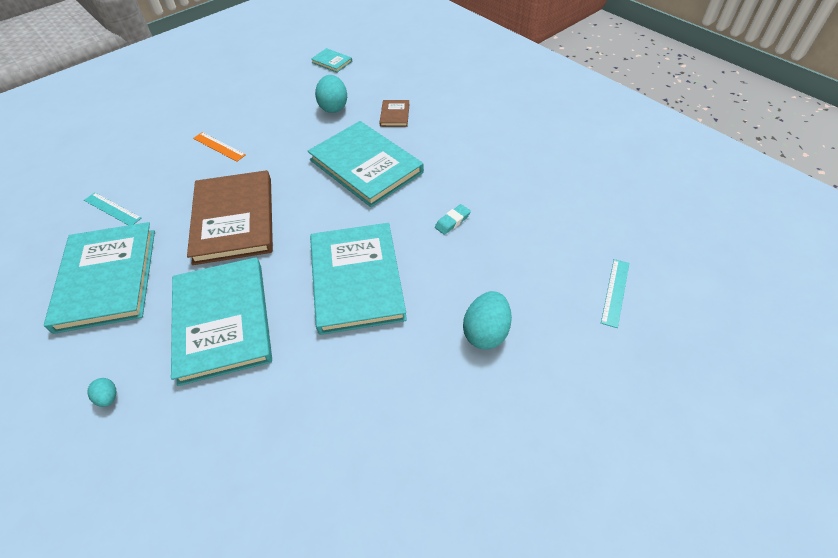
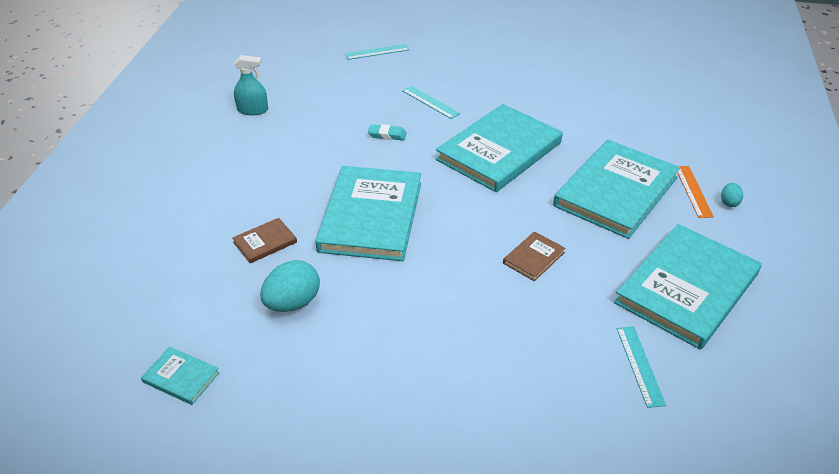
camera: 130 degrees left, 10 degrees down
brown book [187,170,273,265] -> brown book [503,231,566,281], size x0.43
orange ruler [193,132,246,162] -> orange ruler moved to [677,166,714,218]
turquoise book [311,48,352,72] -> turquoise book turned 60 degrees counterclockwise [141,347,220,405]
turquoise egg [463,291,512,350] -> none
none -> turquoise spray bottle [234,55,268,115]
none -> turquoise ruler [402,86,460,119]

